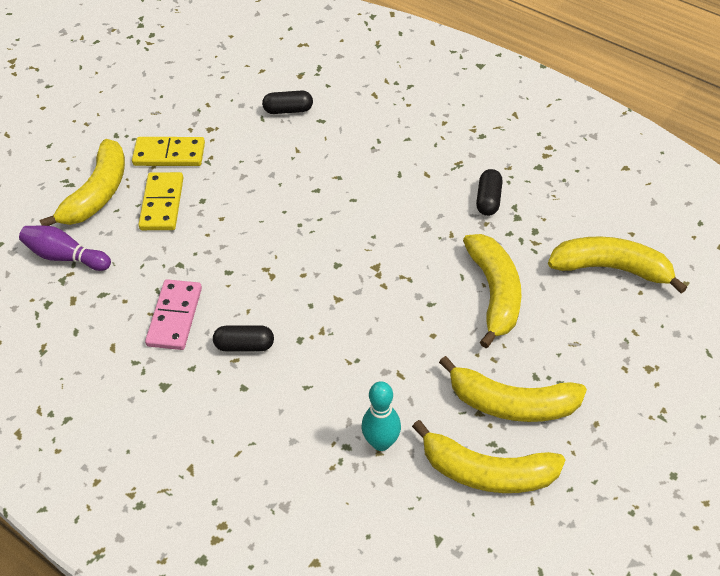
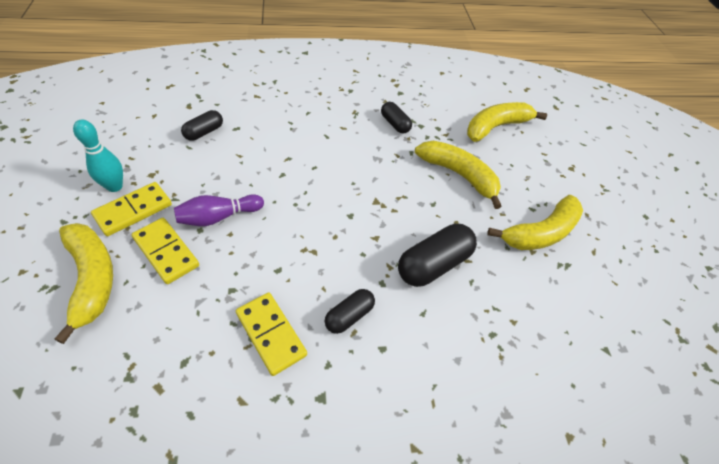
camera: 50 degrees left, 0 degrees up
purple bowling pin [19,226,111,271] -> purple bowling pin moved to [174,194,264,226]
pink domino [145,279,202,350] -> yellow domino [236,292,307,376]
turquoise bowling pin [362,381,401,451] -> turquoise bowling pin moved to [73,120,123,192]
yellow banana [412,420,565,493] -> none
none -> black capsule [398,224,477,287]

